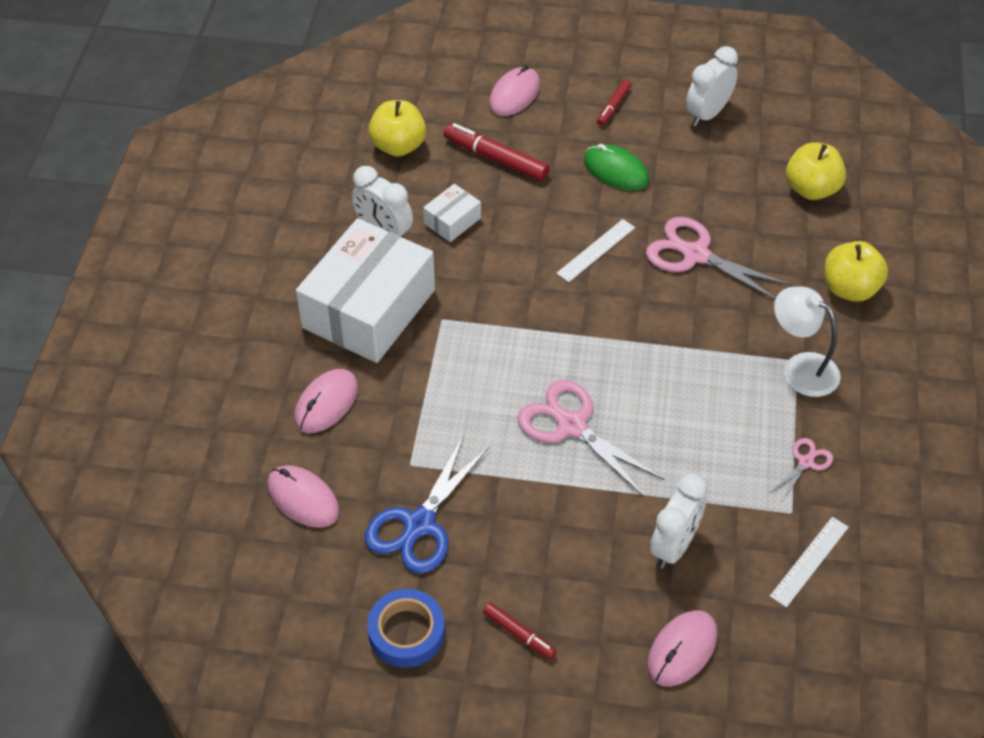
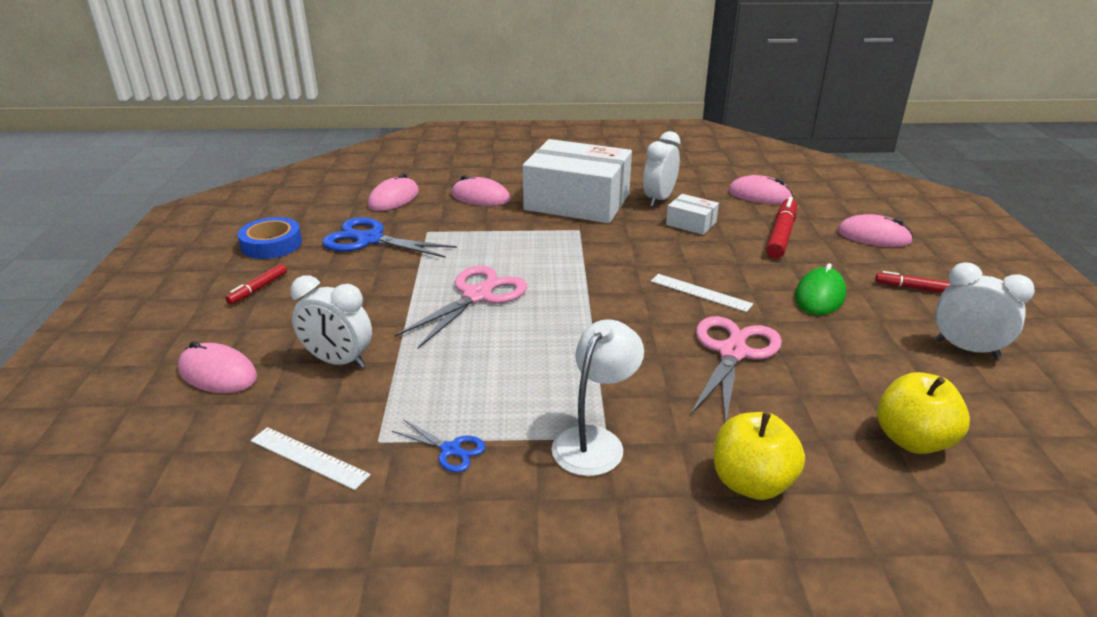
camera: 80 degrees right, 20 degrees down
yellow apple [368,100,426,157] -> pink mouse [728,175,793,204]
pink scissors [769,438,833,501] -> blue scissors [392,419,486,472]

